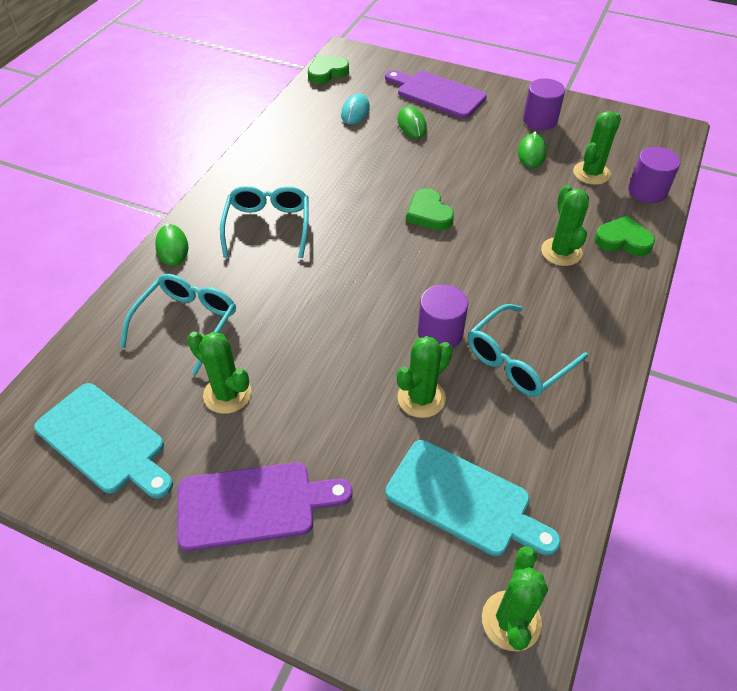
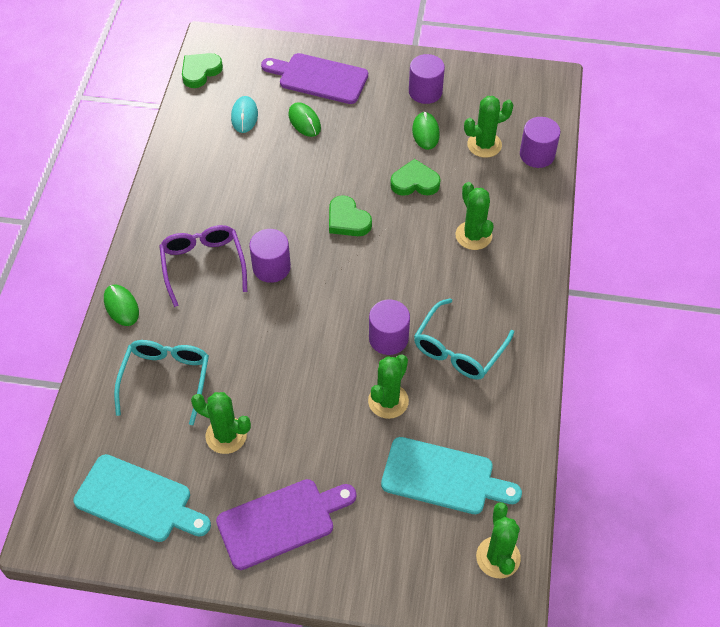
camera: 15 degrees left, 5 degrees up
turquoise glasses [220,186,309,258] -> purple glasses [159,225,247,307]
green cactus [573,111,621,185] -> green cactus turned 45 degrees clockwise [464,96,514,158]
green heart [594,216,655,256] -> green heart moved to [390,159,441,196]
none -> purple cylinder [249,229,291,283]

